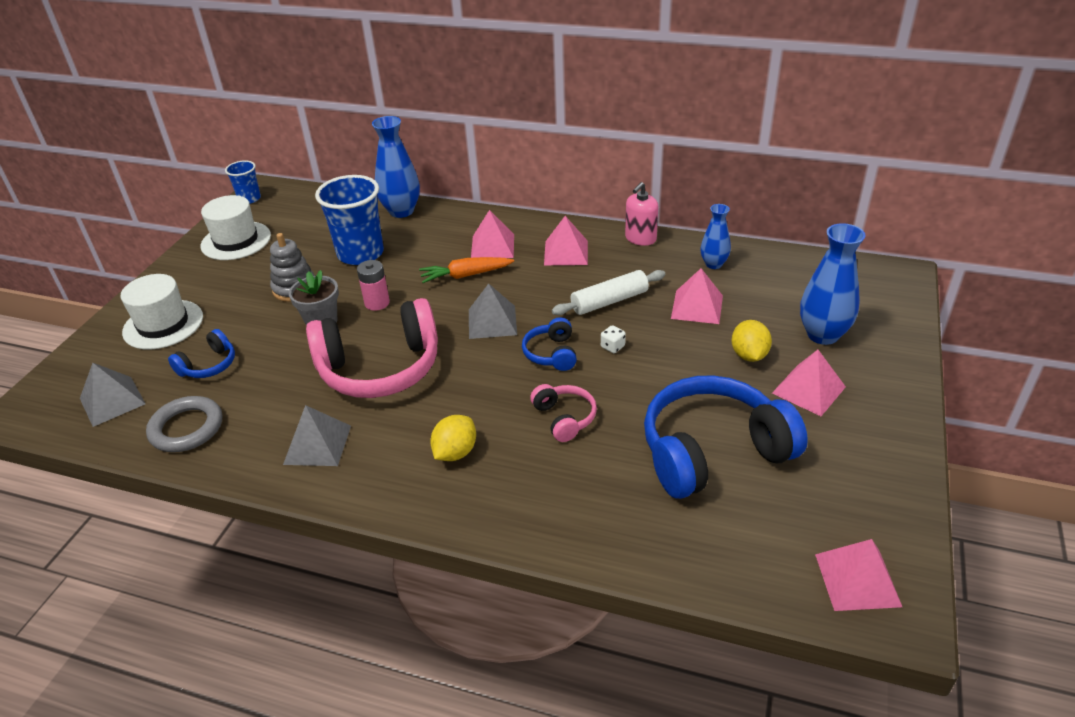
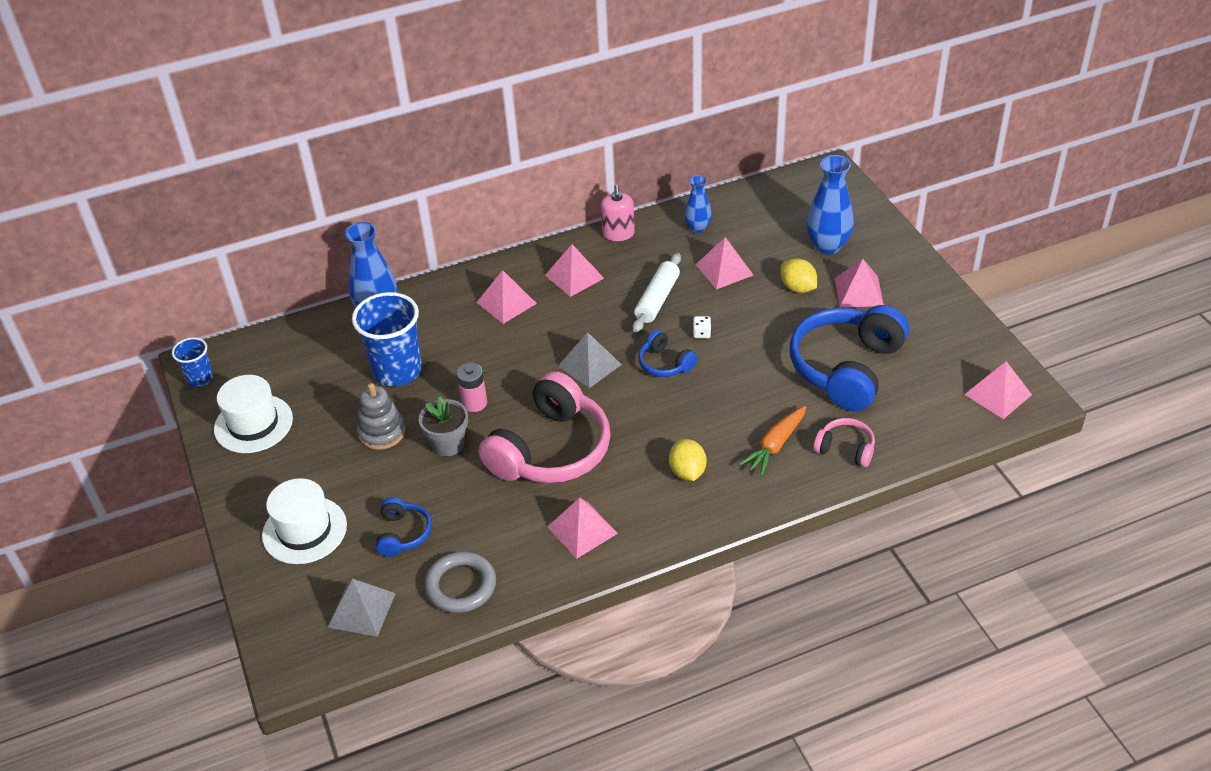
camera: 40 degrees left, 5 degrees up
grey pyramid [283,405,351,466] -> pink pyramid [548,498,618,559]
orange carrot [419,257,514,283] -> orange carrot moved to [739,406,806,476]
pink headphones [530,384,597,442] -> pink headphones moved to [813,418,875,467]

